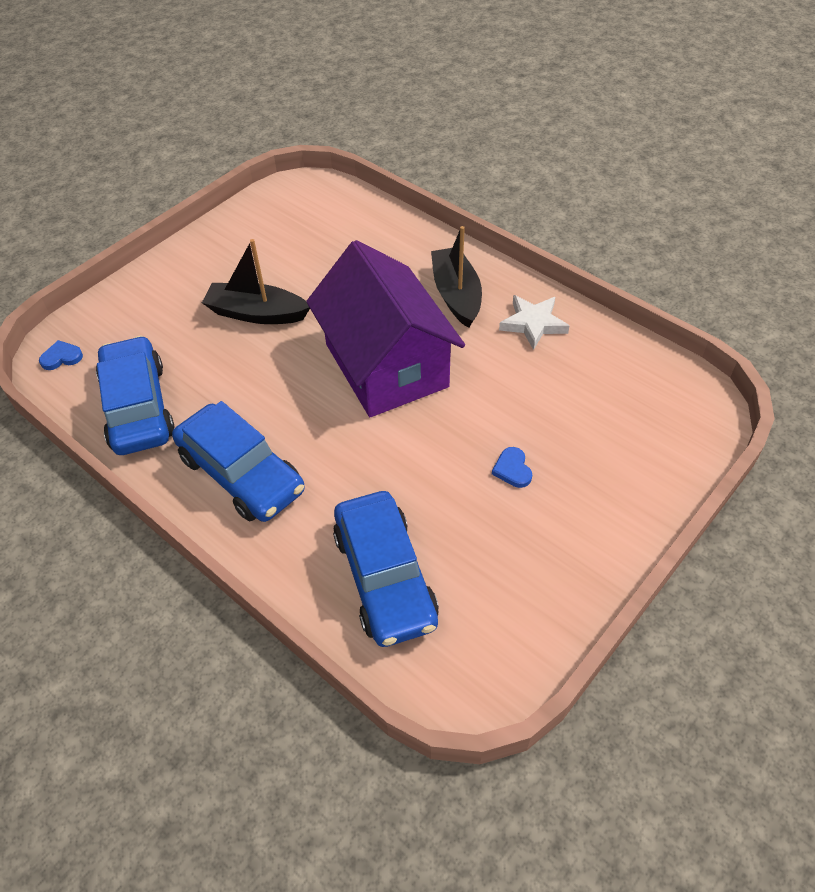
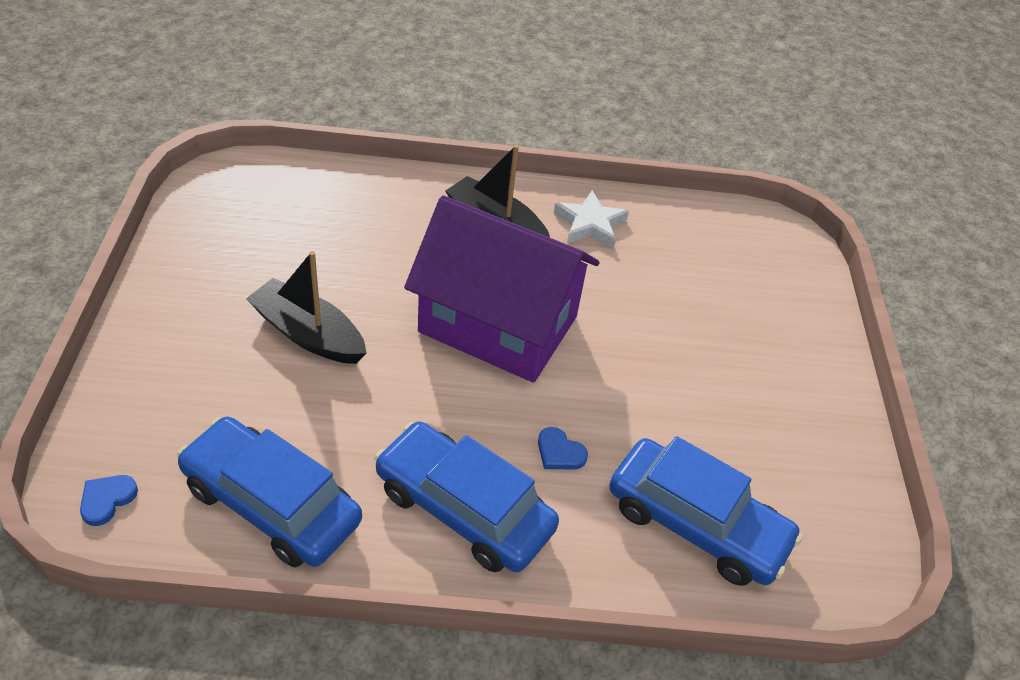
camera: 45 degrees left, 5 degrees down
blue car [172,401,305,522] -> blue car turned 150 degrees counterclockwise [374,421,559,572]
black boat [202,239,310,324] -> black boat turned 60 degrees clockwise [246,251,367,364]
blue heart [492,447,532,488] -> blue heart moved to [538,427,588,470]

